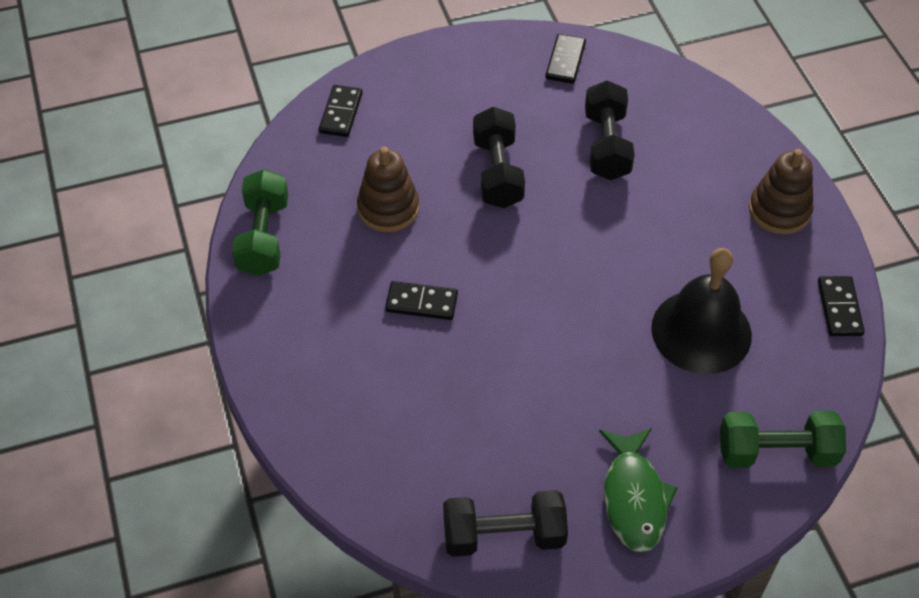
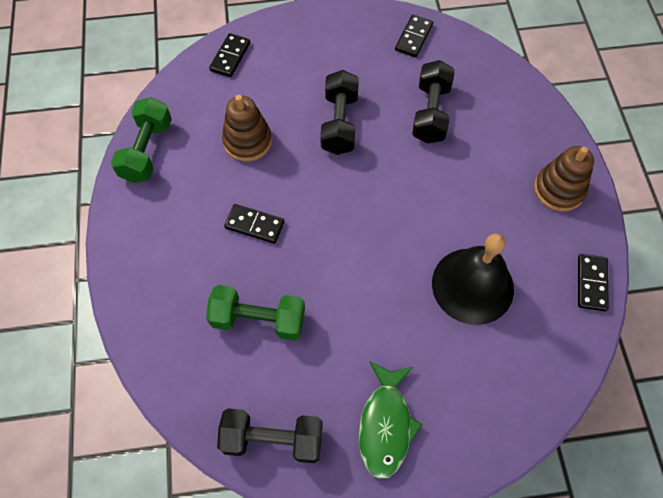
camera: 10 degrees right, 10 degrees up
green dumbbell [720,411,846,468] -> green dumbbell moved to [206,285,305,341]

